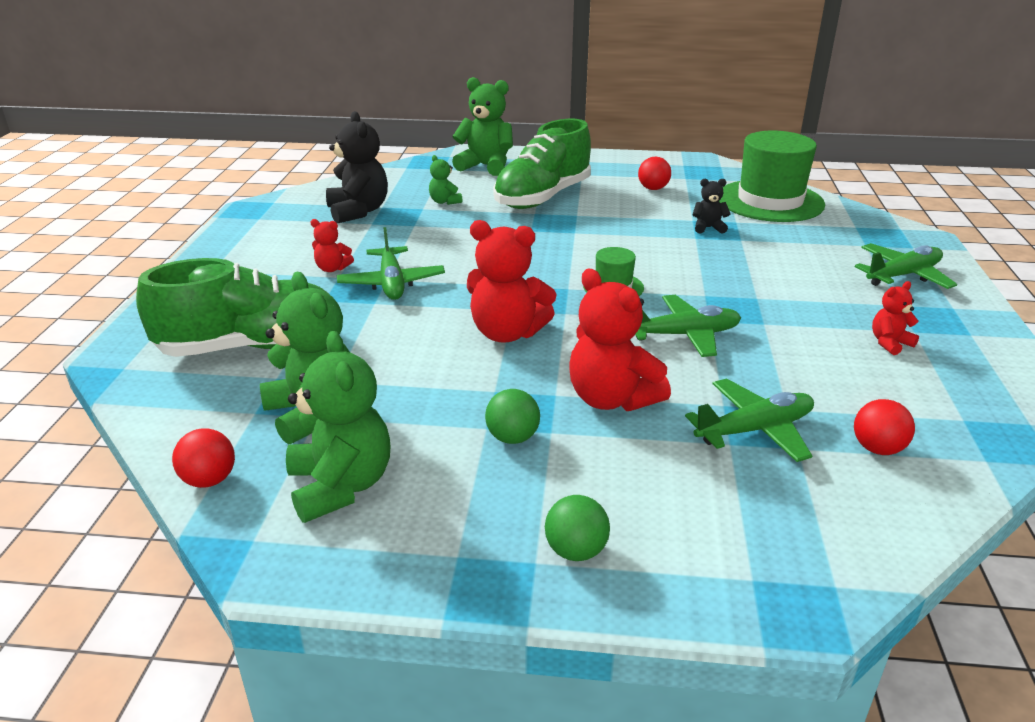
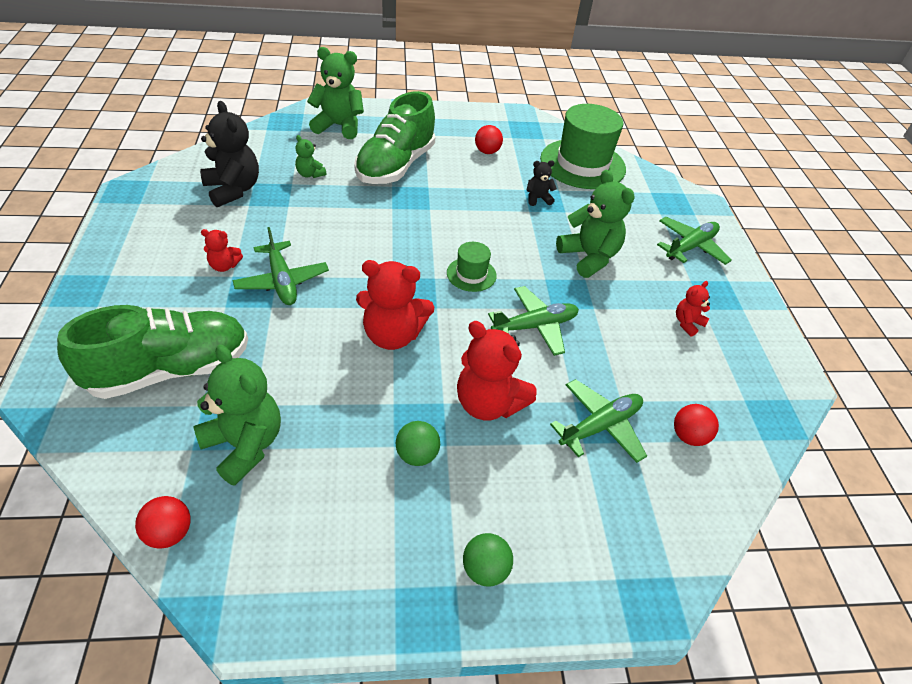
camera: 15 degrees left, 15 degrees up
green teddy bear [286,331,391,523] -> green teddy bear moved to [556,170,634,278]

